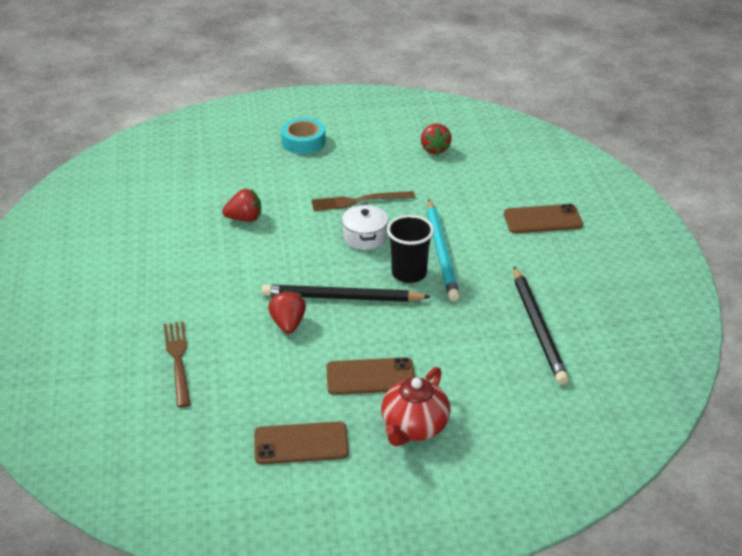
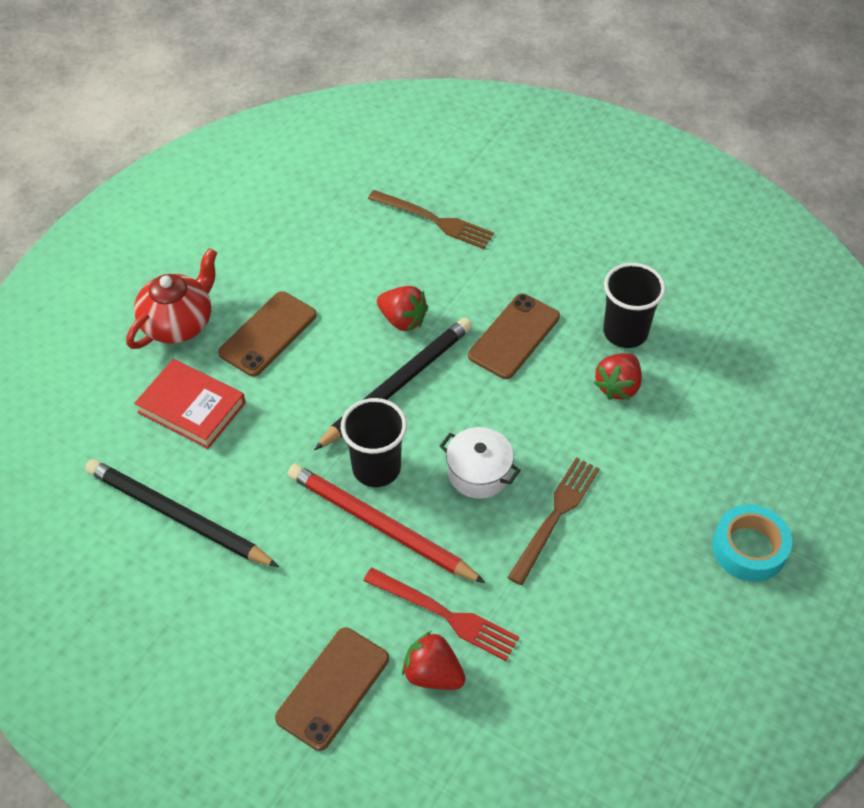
camera: 130 degrees right, 15 degrees up
brown phone [254,421,349,464] -> brown phone moved to [468,294,560,379]
red teapot [381,367,450,446] -> red teapot turned 60 degrees clockwise [126,248,217,349]
red strawberry [421,124,452,155] -> red strawberry moved to [402,631,466,690]
turquoise pencil [427,199,460,301] -> red pencil [288,464,486,583]
none -> red book [134,359,245,449]
none -> red fork [363,568,519,661]
none -> black cup [603,263,666,348]

